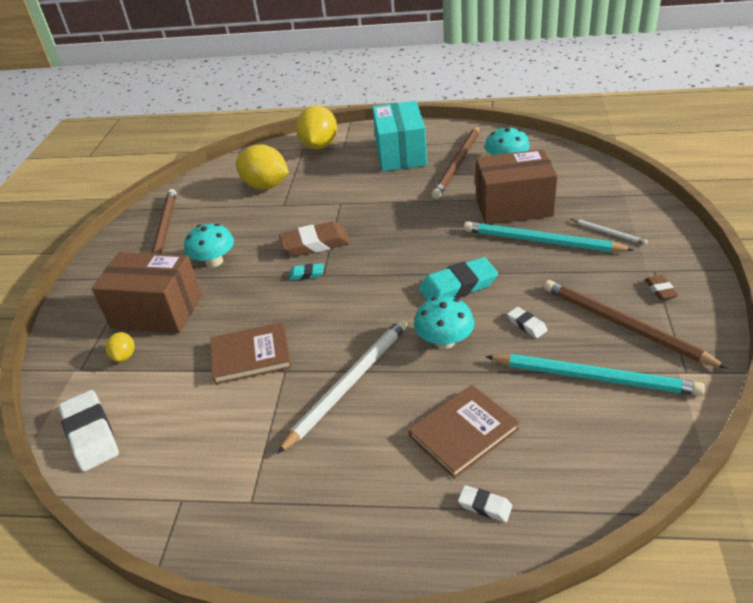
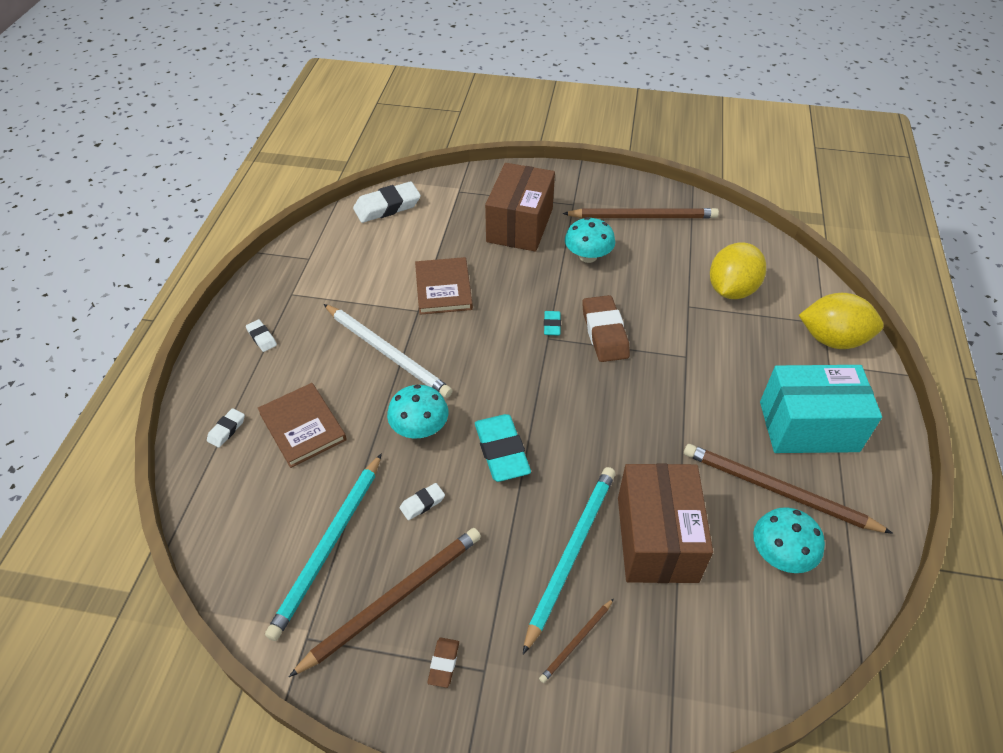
camera: 90 degrees right, 10 degrees up
yellow lemon [105,332,134,362] -> none
white pencil [571,219,648,245] -> brown pencil [539,598,614,683]
brown eraser [645,275,679,300] -> brown eraser turned 75 degrees counterclockwise [428,638,459,688]
none -> white eraser [246,319,277,352]

